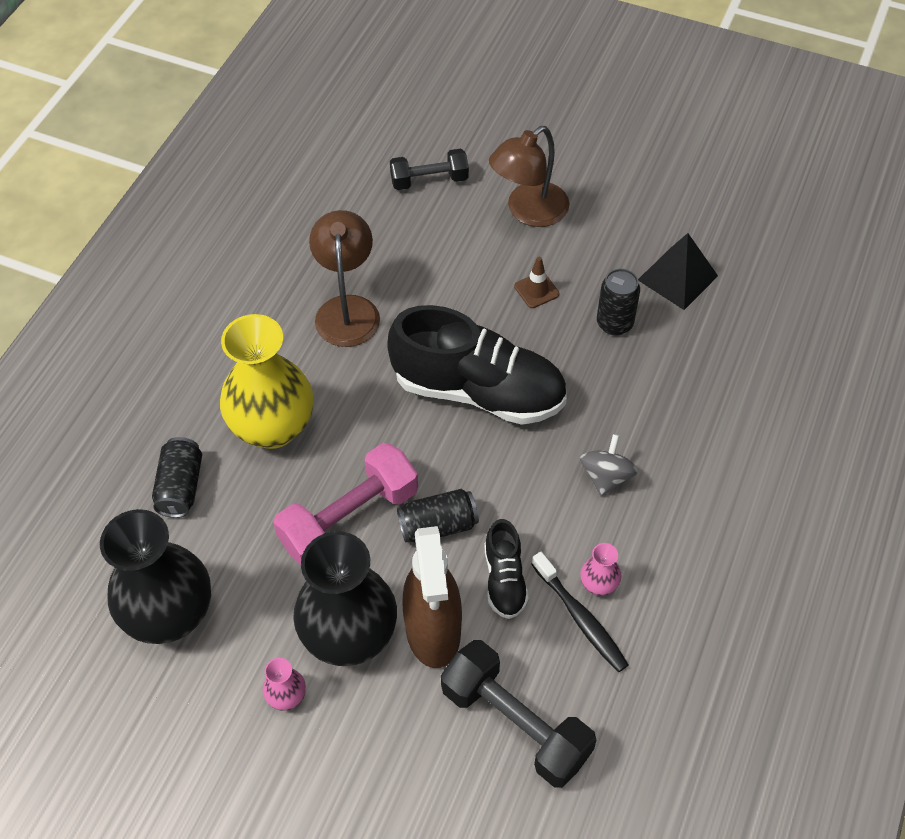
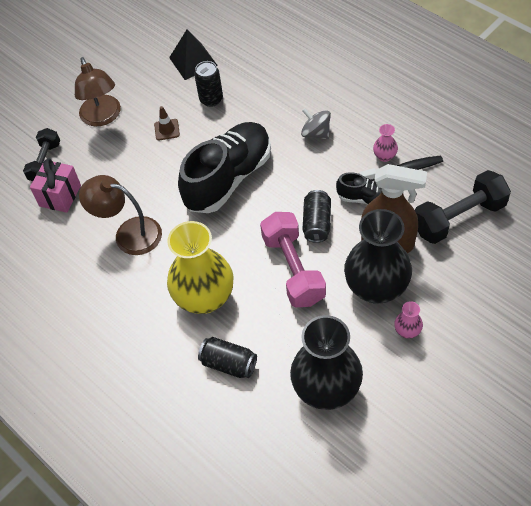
camera: 65 degrees left, 0 degrees up
none -> pink gift [30,158,81,213]

